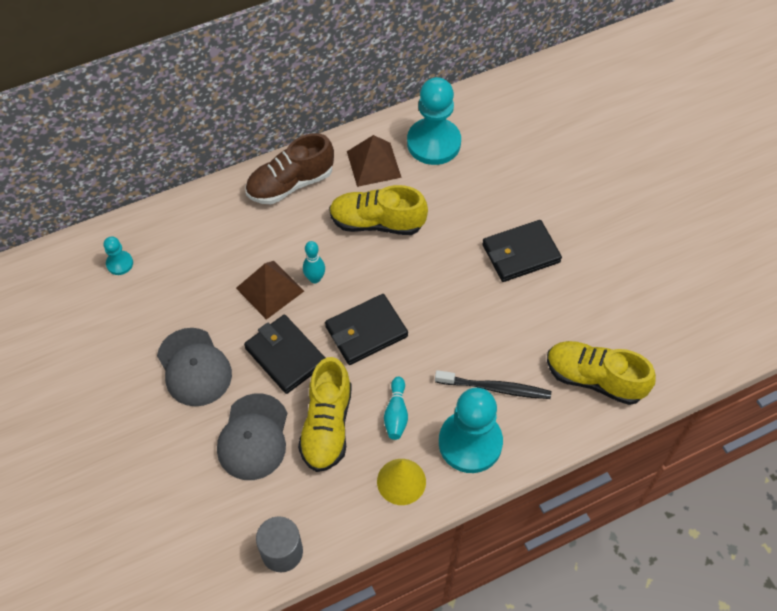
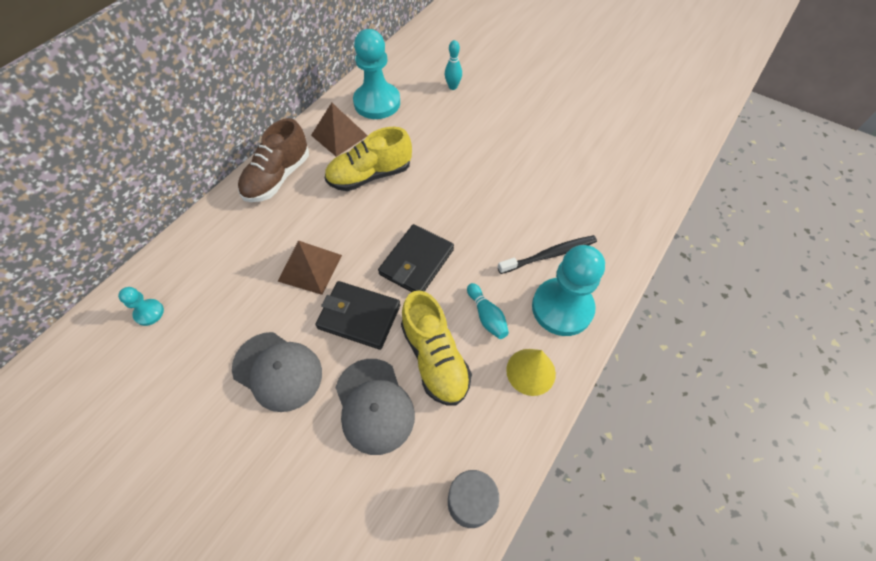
camera: 30 degrees left, 0 degrees up
turquoise bowling pin [303,241,325,283] -> turquoise bowling pin moved to [445,40,462,90]
black wallet [482,220,562,282] -> none
yellow shoe [547,341,656,405] -> none

